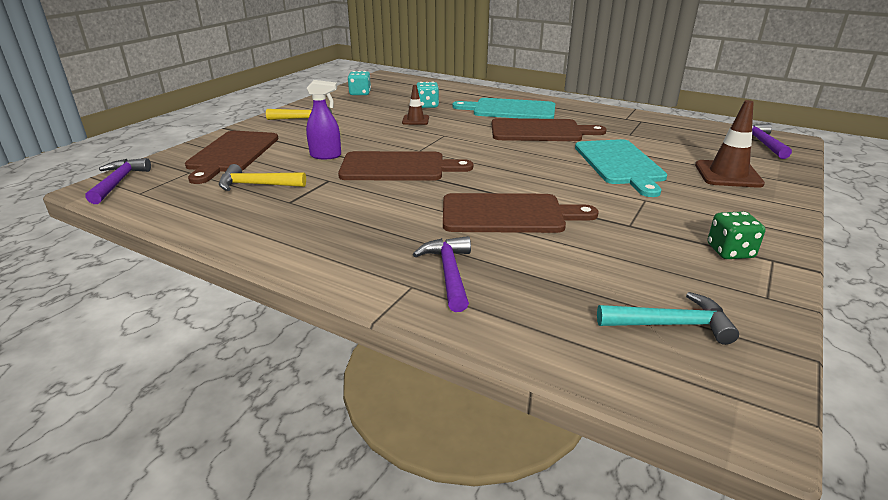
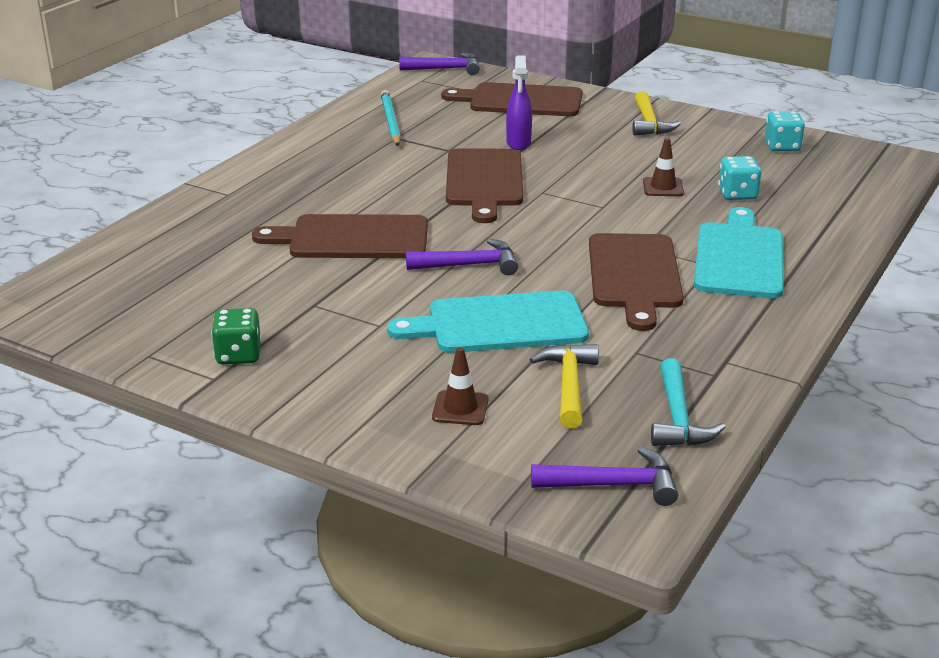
camera: 90 degrees right, 0 degrees up
yellow hammer [219,164,306,191] -> yellow hammer moved to [530,344,599,429]
purple hammer [413,236,471,312] -> purple hammer moved to [406,239,518,275]
brown cutting board [443,193,598,233] -> brown cutting board turned 90 degrees clockwise [252,214,428,258]
turquoise hammer [597,292,739,345] -> turquoise hammer moved to [651,358,726,446]
brown traffic cone [695,100,765,188] -> brown traffic cone [432,347,488,425], size x0.59
none -> turquoise pencil [381,90,401,146]

